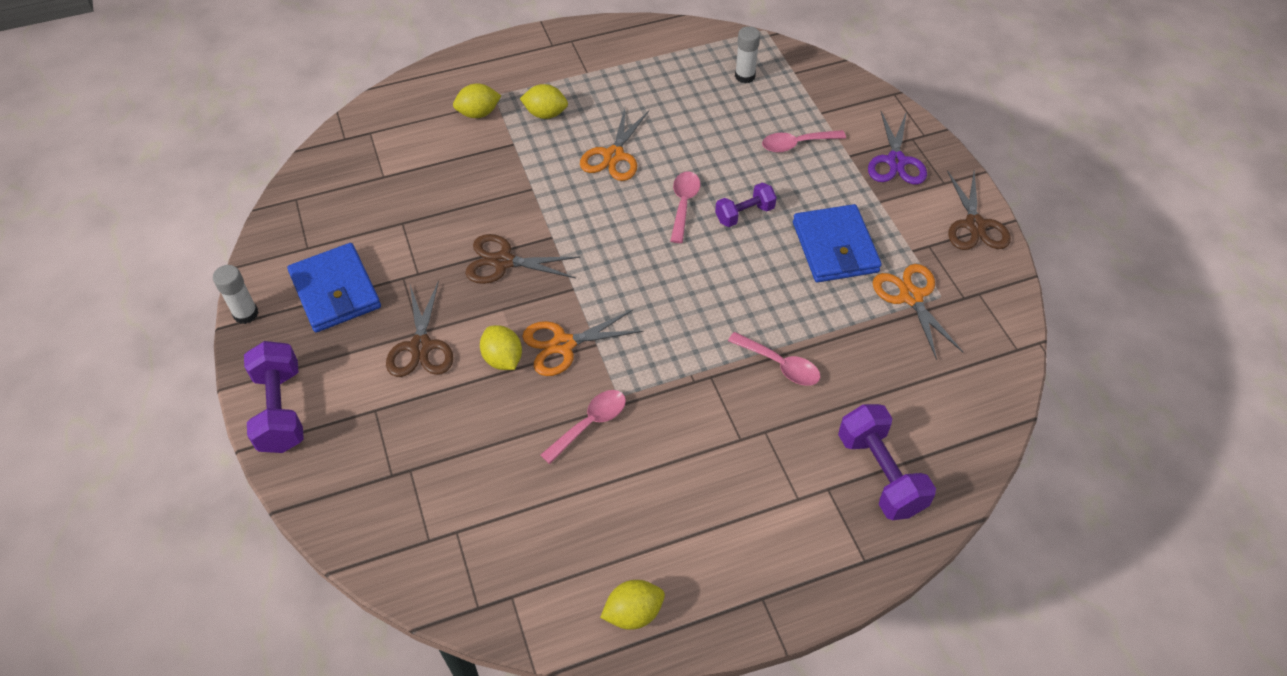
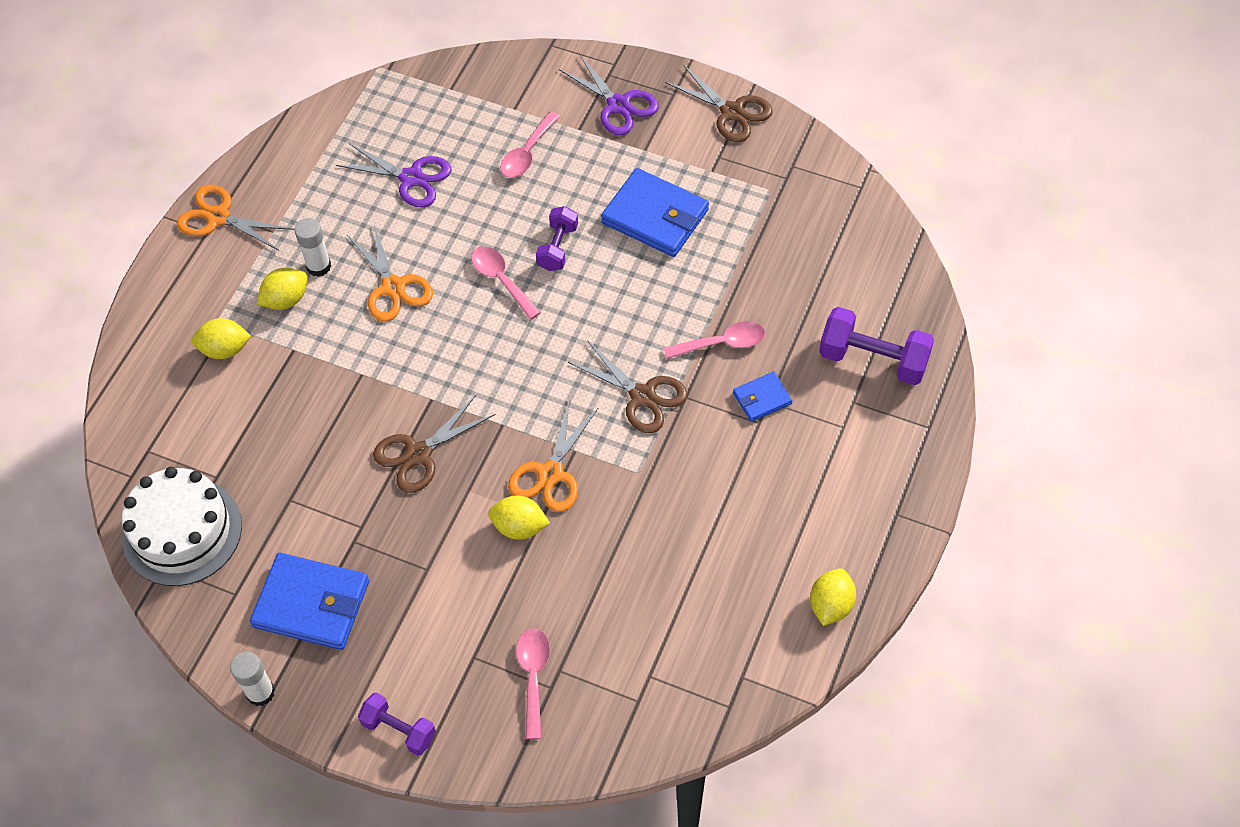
camera: 45 degrees left, 5 degrees up
purple dumbbell [244,341,304,453] -> purple dumbbell [358,693,436,756], size x0.62
brown scissors [386,280,453,377] -> brown scissors moved to [568,340,688,433]
yellow lemon [453,84,501,118] -> yellow lemon turned 60 degrees clockwise [192,318,251,359]
pink spoon [540,390,626,464] -> pink spoon moved to [516,628,550,739]
white glue stick [735,26,760,83] -> white glue stick moved to [294,218,331,277]
orange scissors [873,264,963,360] -> orange scissors moved to [177,184,294,251]
none -> white cake [122,467,242,586]
none -> purple scissors [336,143,452,207]
none -> blue wallet [733,372,793,422]

